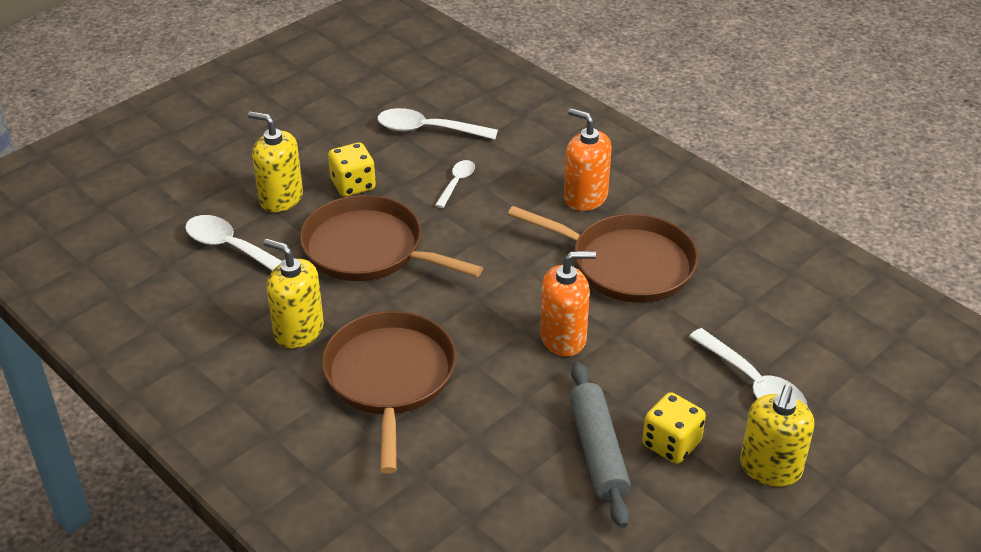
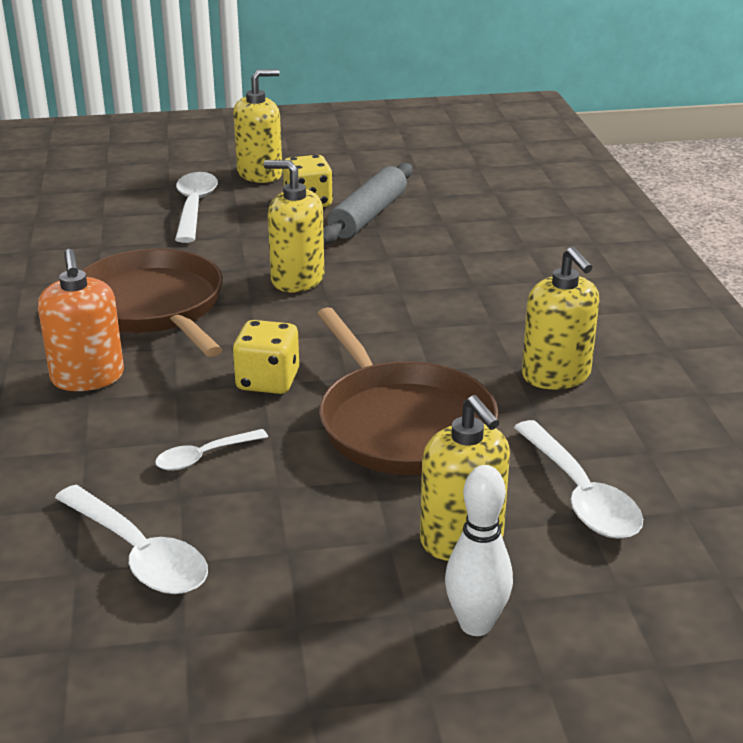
camera: 145 degrees left, 10 degrees down
brown pan [322,311,456,473] -> none
yellow dice [328,143,376,197] -> yellow dice moved to [233,320,299,394]
orange soap dispenser [540,251,596,357] -> yellow soap dispenser [264,160,324,292]
none -> white bowling pin [445,465,513,636]

